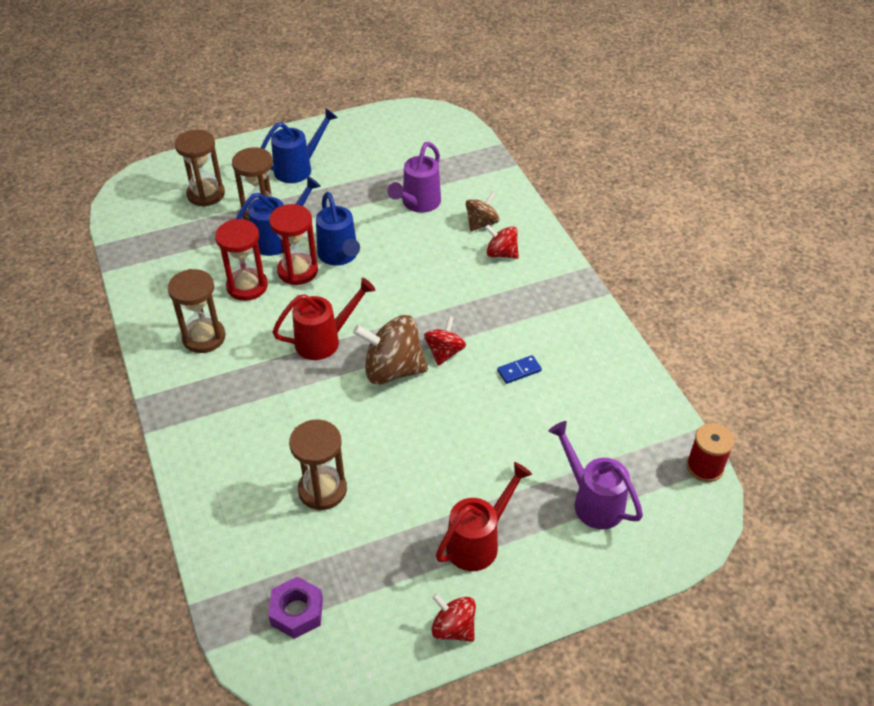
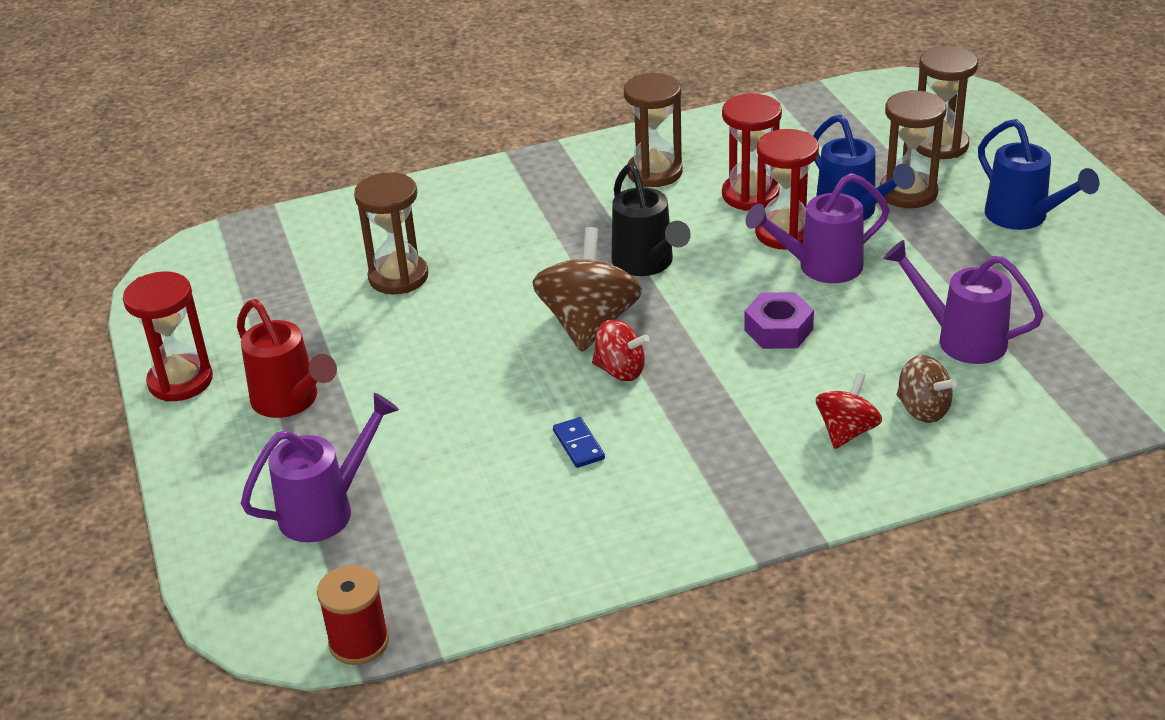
camera: 95 degrees right, 10 degrees down
purple nut [268,577,323,639] -> purple nut moved to [744,292,814,349]
red watering can [272,278,375,360] -> black watering can [611,164,691,276]
blue watering can [316,192,360,265] -> purple watering can [746,173,890,283]
red spinning top [431,593,476,642] -> red hourglass [123,271,213,402]

